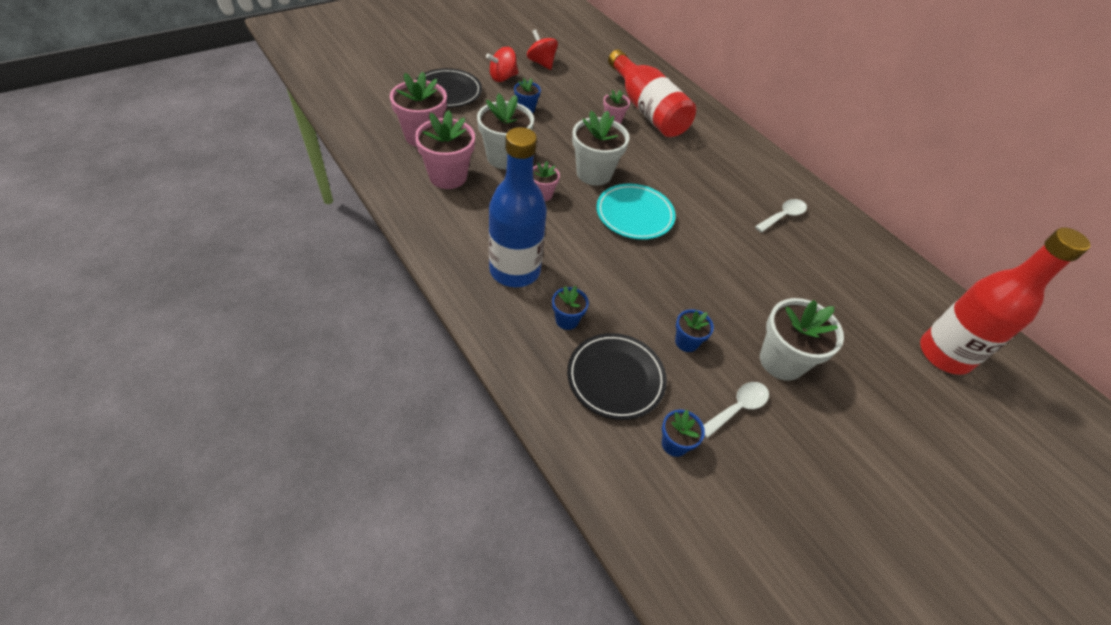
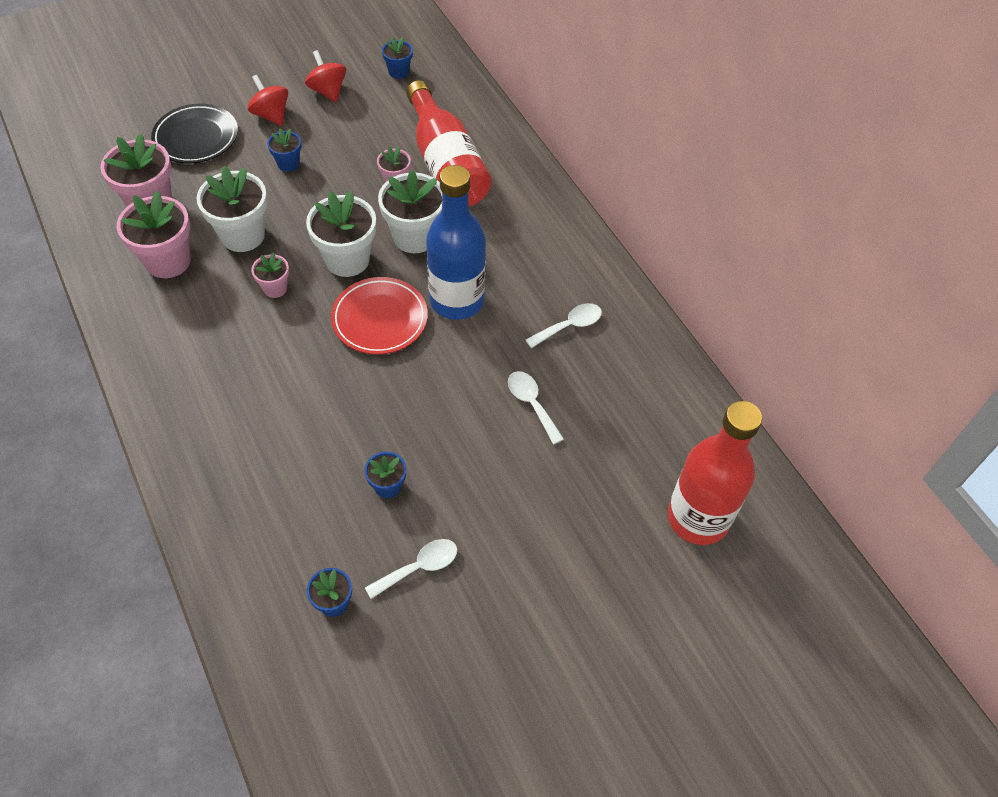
camera: 10 degrees right, 5 degrees up
red spinning top [486,47,519,82] -> red spinning top turned 75 degrees clockwise [247,75,288,126]
blue bottle [489,127,547,287] -> blue bottle moved to [426,165,486,320]
blue flower pot [552,286,589,330] -> blue flower pot moved to [382,37,413,79]
black plate [567,333,667,420] -> none
turquoise plate [596,184,676,240] -> red plate [331,277,428,355]
white flower pot [760,298,844,381] -> white flower pot moved to [378,170,442,253]
none -> white spoon [508,371,564,445]

